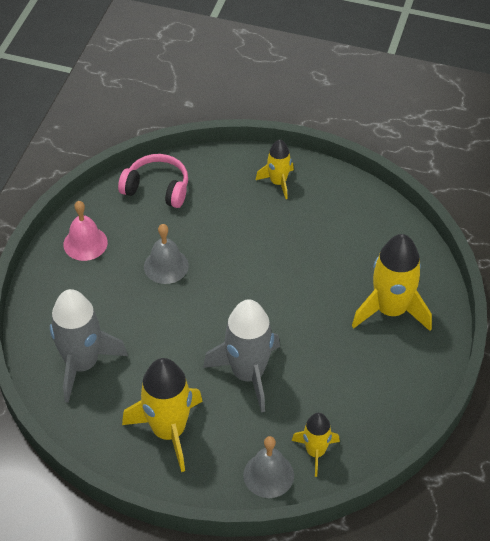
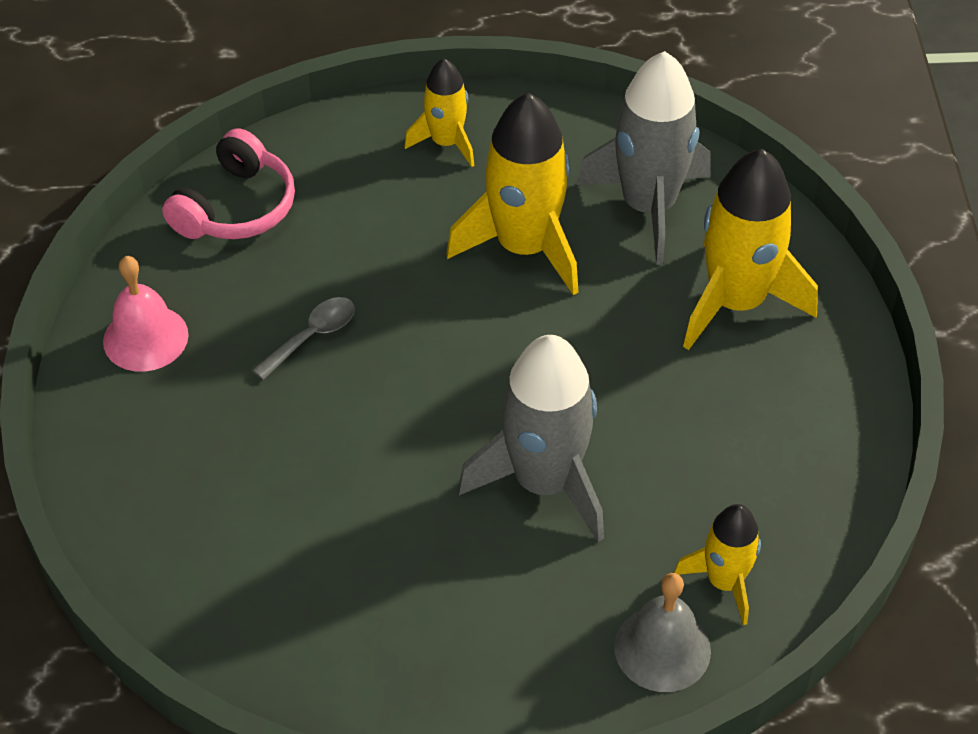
camera: 20 degrees left, 0 degrees up
grey rocket [50,289,128,403] -> grey rocket moved to [577,51,711,265]
pink headphones [118,154,188,208] -> pink headphones turned 120 degrees clockwise [162,128,295,239]
yellow rocket [122,358,203,472] -> yellow rocket moved to [446,93,579,296]
grey bell [144,224,189,284] -> grey spoon [252,297,355,380]

